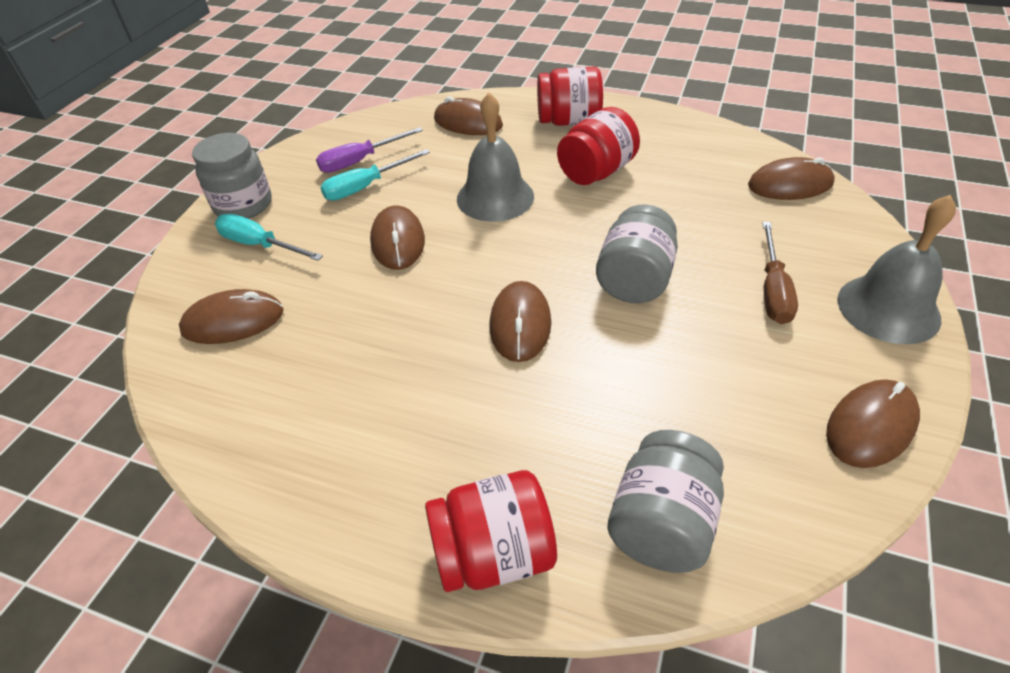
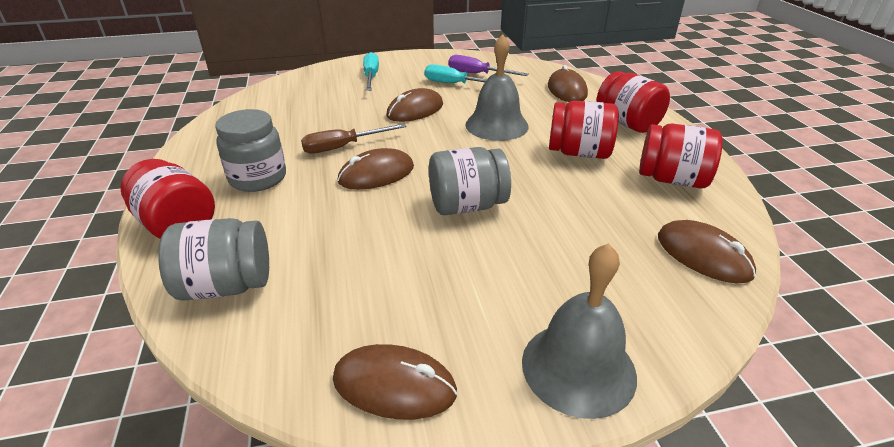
camera: 55 degrees right, 10 degrees down
brown mouse [179,289,284,344] -> none
grey jar [192,133,272,219] -> grey jar moved to [216,109,286,192]
brown screwdriver [762,222,798,324] -> brown screwdriver moved to [301,124,406,154]
none -> red jar [639,124,723,188]

